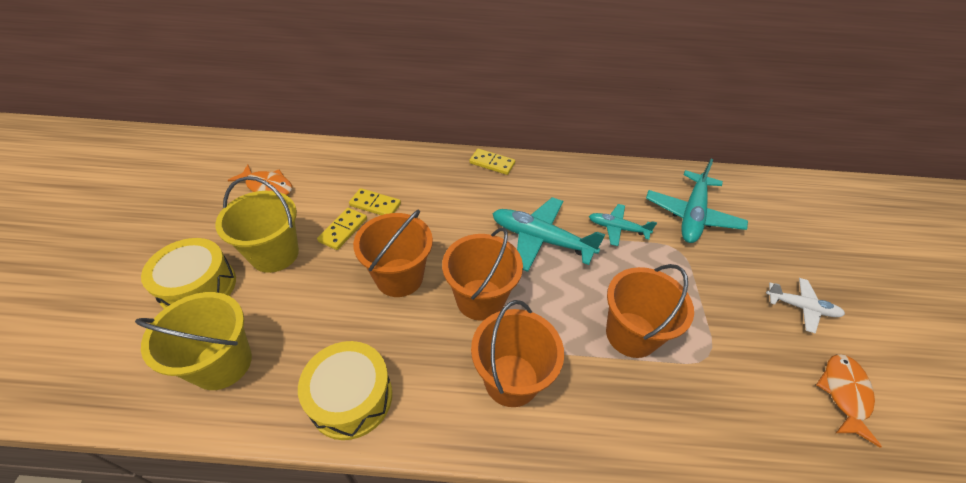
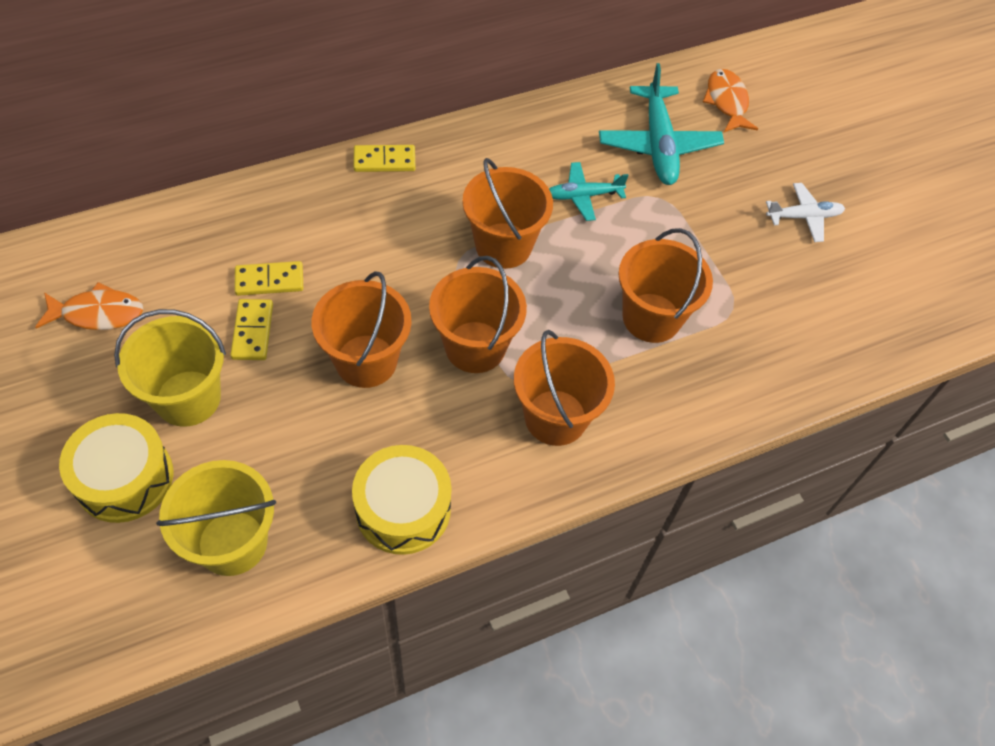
camera: 30 degrees left, 10 degrees up
turquoise plane [492,197,605,272] -> orange bucket [462,158,553,269]
orange fish [816,354,882,448] -> orange fish moved to [703,69,758,132]

